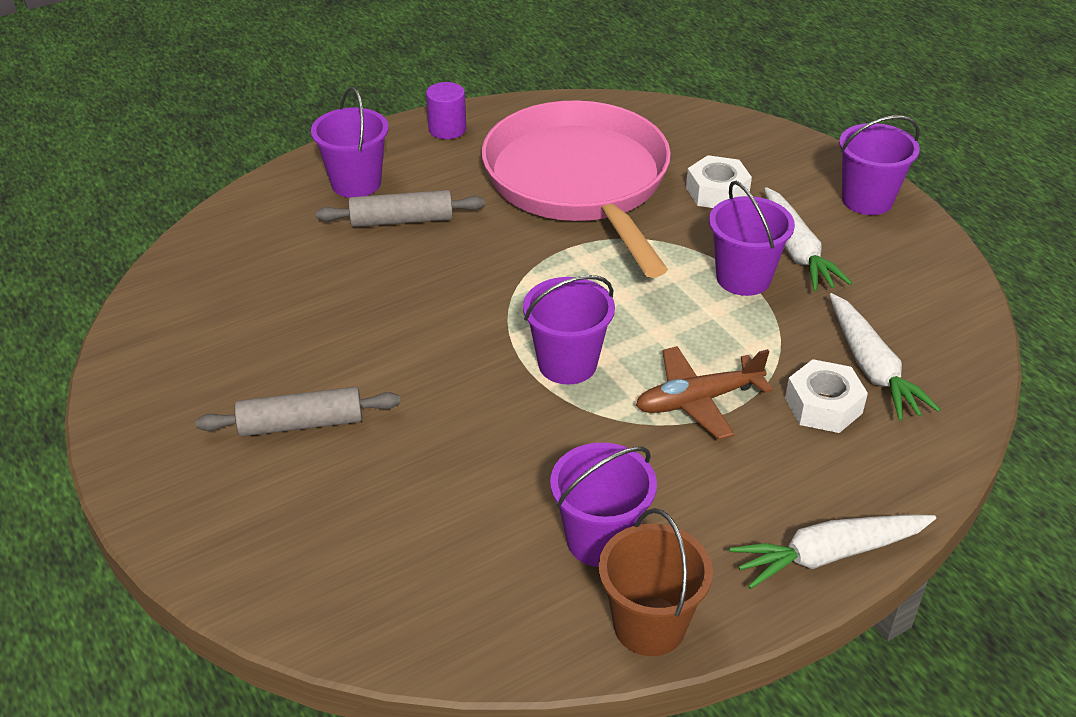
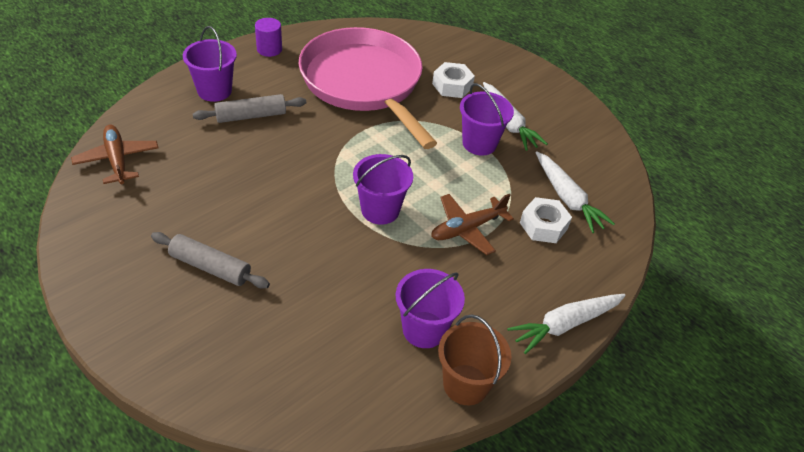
camera: 15 degrees left, 5 degrees up
grey rolling pin [196,387,400,437] -> grey rolling pin turned 45 degrees clockwise [151,232,270,289]
purple bucket [839,115,920,215] -> none
none -> brown plane [71,125,158,184]

